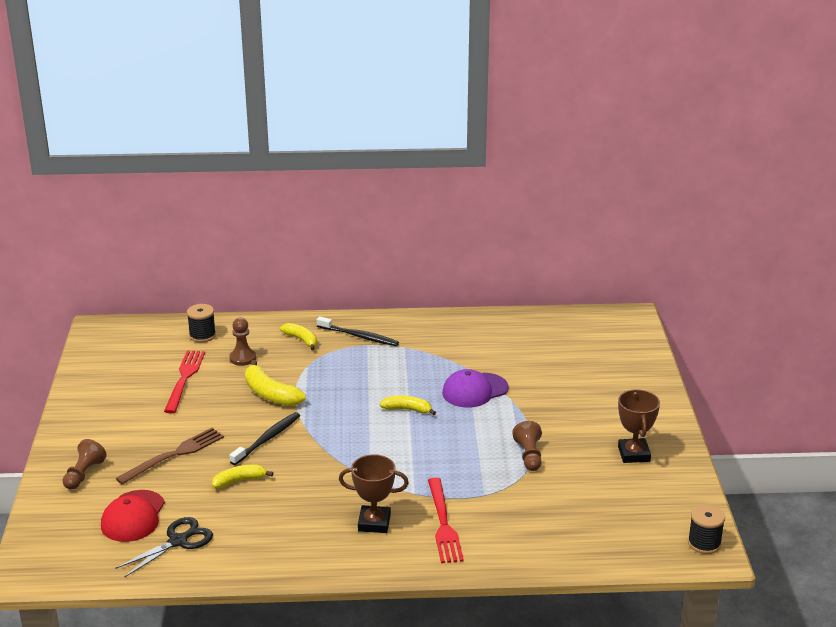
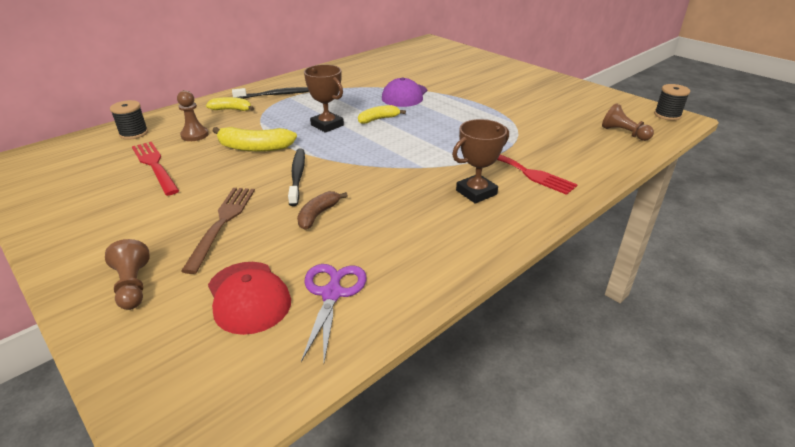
camera: 40 degrees left, 5 degrees up
black scissors [115,517,213,577] -> purple scissors [301,264,367,362]
yellow banana [212,465,273,488] -> brown banana [297,191,348,230]
brown pawn [512,421,542,471] -> brown pawn moved to [602,103,654,141]
brown trophy [618,389,660,463] -> brown trophy moved to [304,64,344,133]

